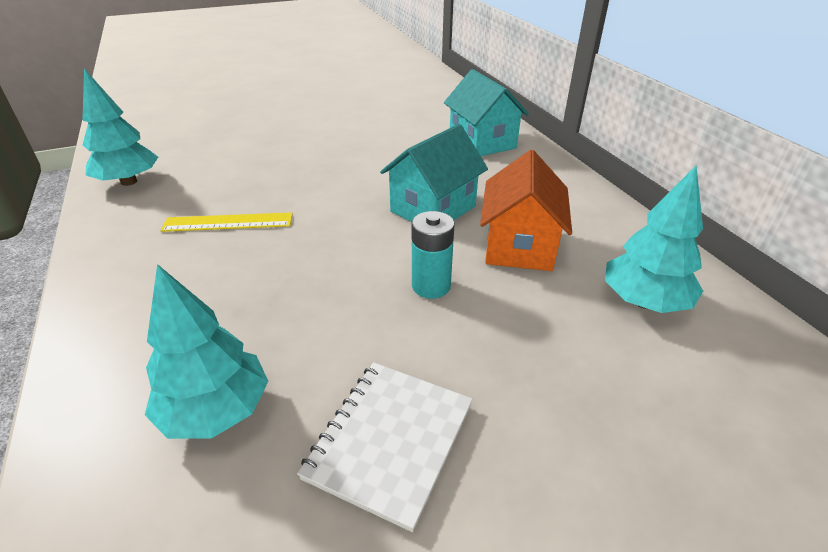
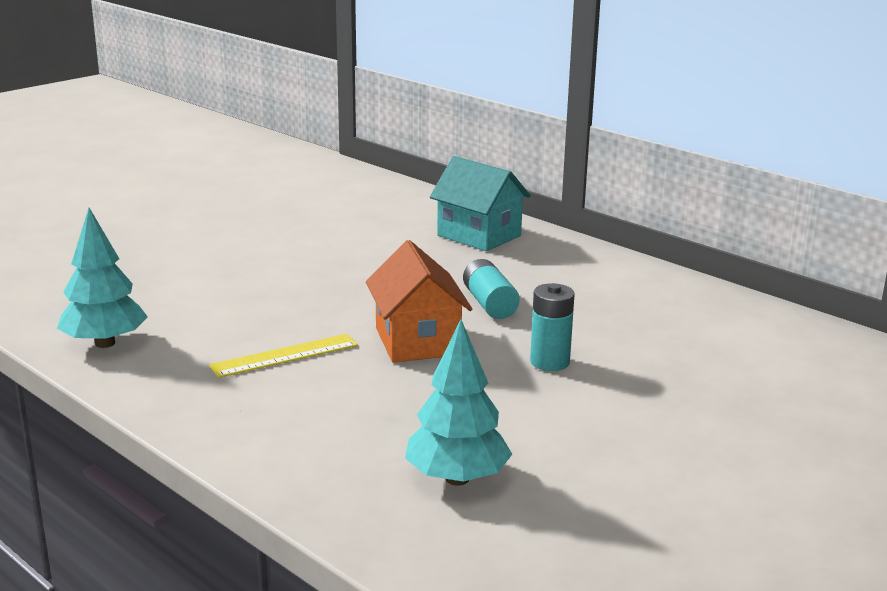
camera: 25 degrees left, 15 degrees down
white notebook [297,362,473,532] -> none
turquoise house [380,124,488,222] -> turquoise battery [463,259,520,319]
orange house [480,150,572,271] -> orange house moved to [366,240,472,363]
turquoise tree [605,166,703,313] -> none

